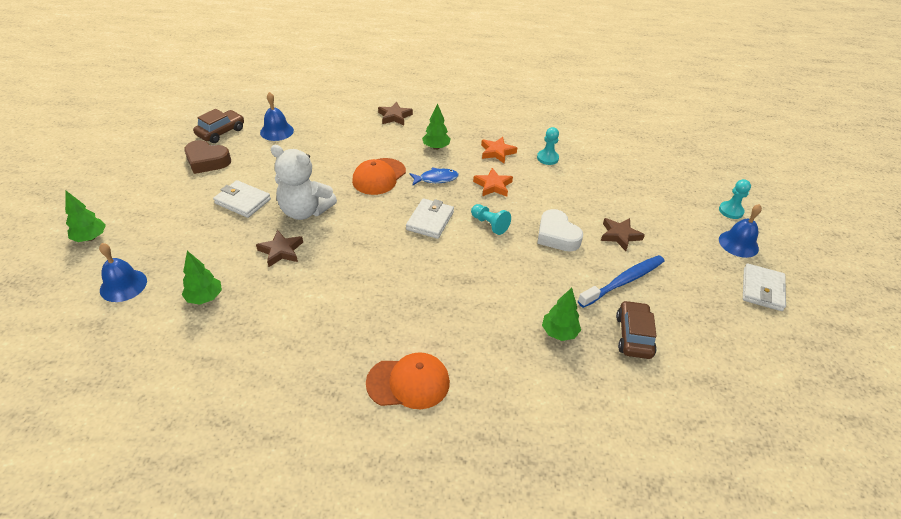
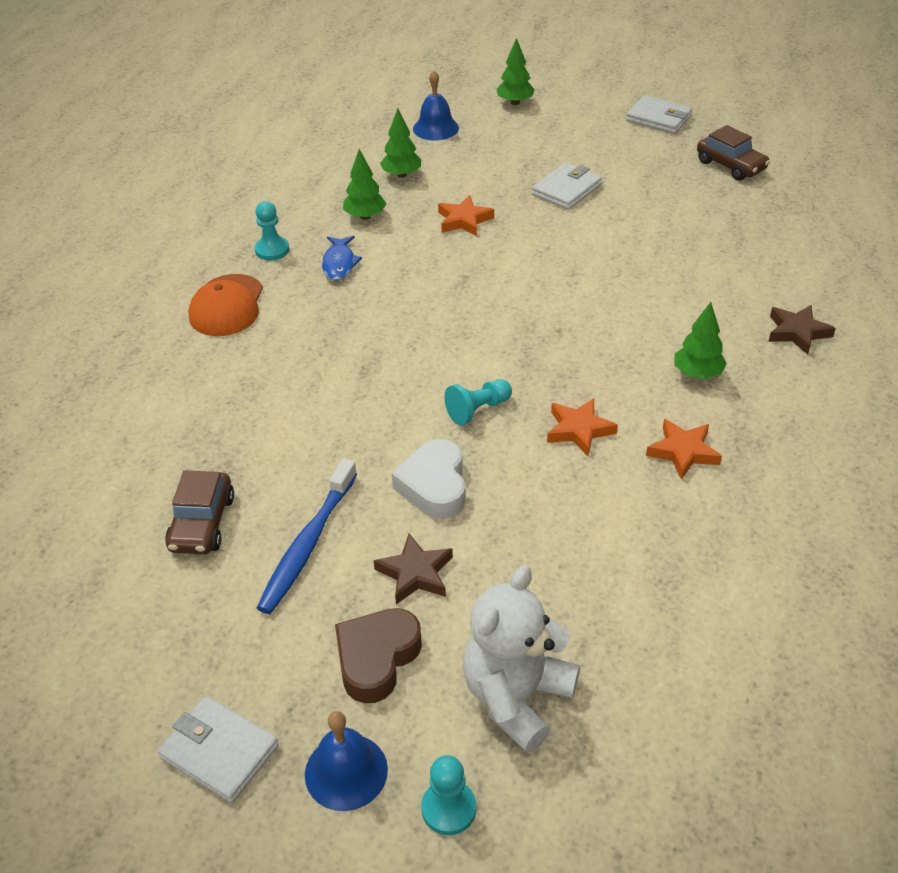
camera: 105 degrees right, 0 degrees up
brown heart [184,140,231,174] -> brown heart moved to [335,608,422,703]
brown star [256,230,303,267] -> orange star [438,195,494,236]
blue bell [260,92,294,141] -> none
white teddy bear [271,145,337,220] -> white teddy bear moved to [463,565,580,753]
orange cap [352,158,406,195] -> none
white wallet [406,198,454,239] -> white wallet moved to [626,95,692,134]
blue fish [409,167,459,186] -> blue fish moved to [322,236,362,281]
turquoise pawn [537,127,559,165] -> turquoise pawn moved to [255,201,289,261]
white heart [537,209,583,252] -> white heart turned 75 degrees counterclockwise [392,439,466,519]
green tree [542,288,581,341] -> green tree moved to [343,149,386,220]
blue toothbrush [578,255,665,308] -> blue toothbrush turned 45 degrees clockwise [257,459,357,614]
brown car [616,300,657,359] -> brown car turned 75 degrees clockwise [165,470,234,554]

